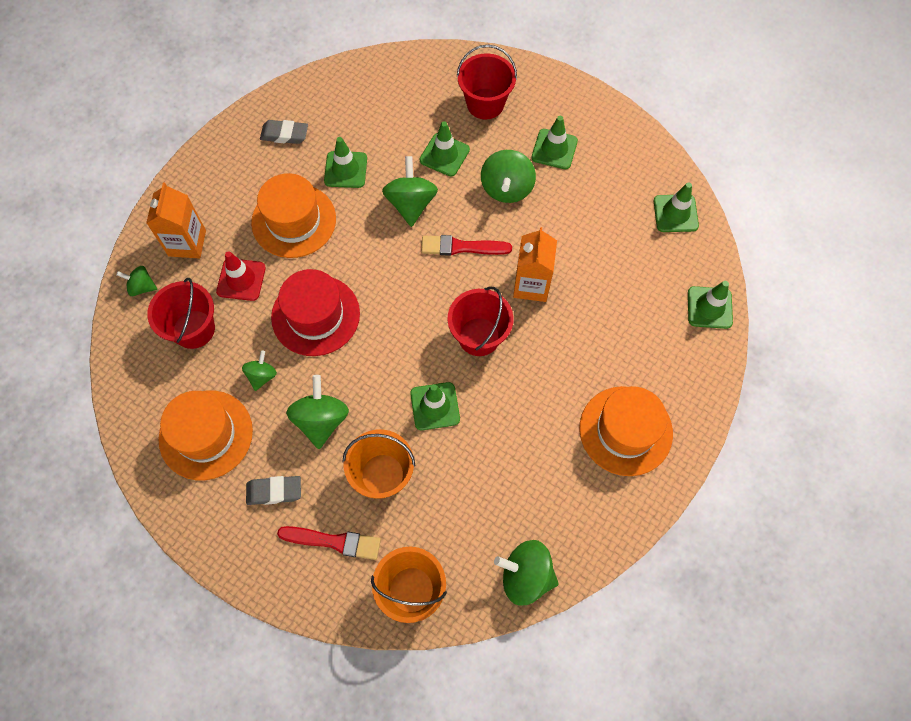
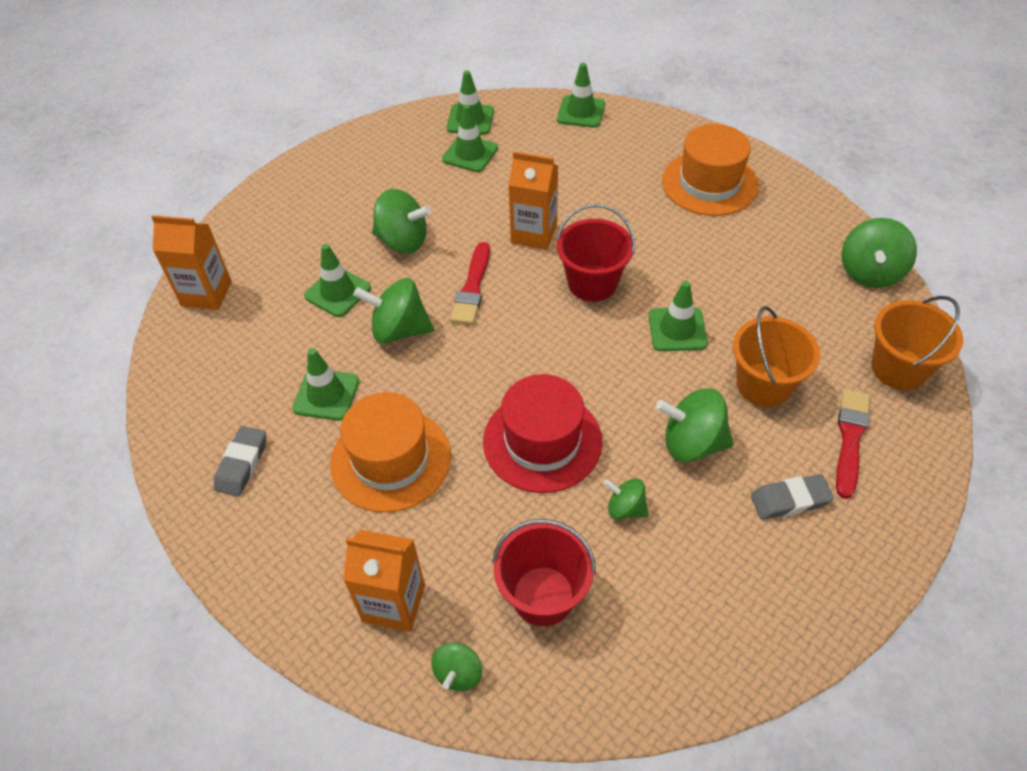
camera: 80 degrees left, 15 degrees down
orange hat [159,390,253,480] -> none
red traffic cone [216,251,266,301] -> none
grey eraser [246,476,301,505] -> grey eraser turned 75 degrees clockwise [751,474,834,520]
red bucket [457,45,517,119] -> none
green traffic cone [532,116,578,169] -> green traffic cone moved to [442,104,498,172]
none -> orange carton [151,215,232,310]

